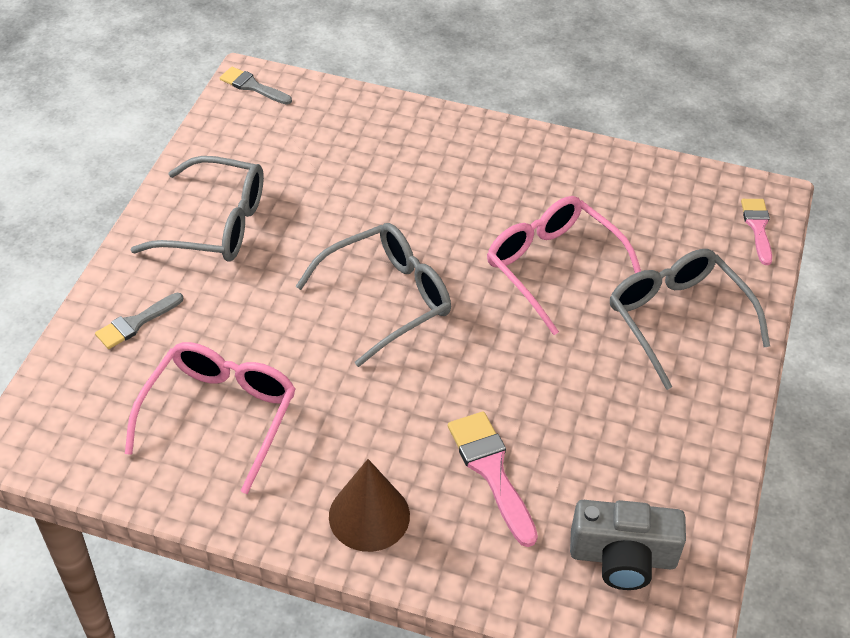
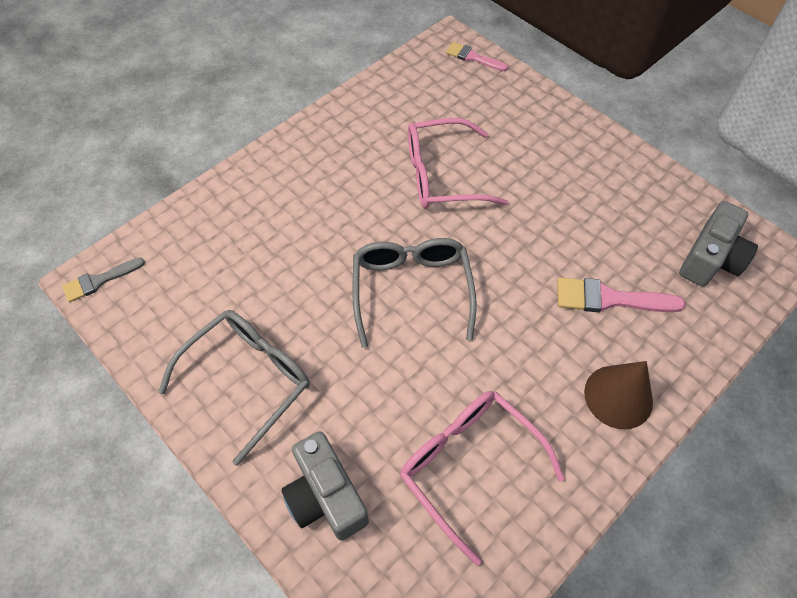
camera: 60 degrees left, 10 degrees up
grey brush [95,293,183,349] -> grey camera [281,431,369,541]
grey glasses [610,249,770,390] -> none

